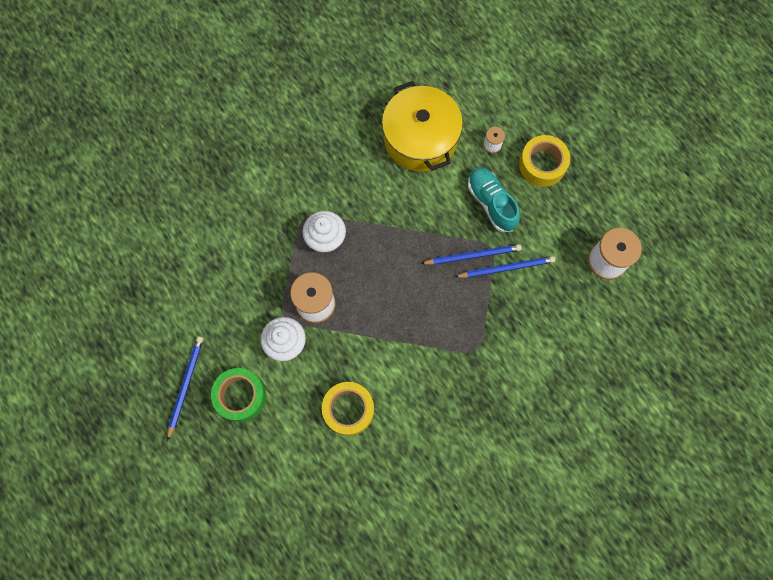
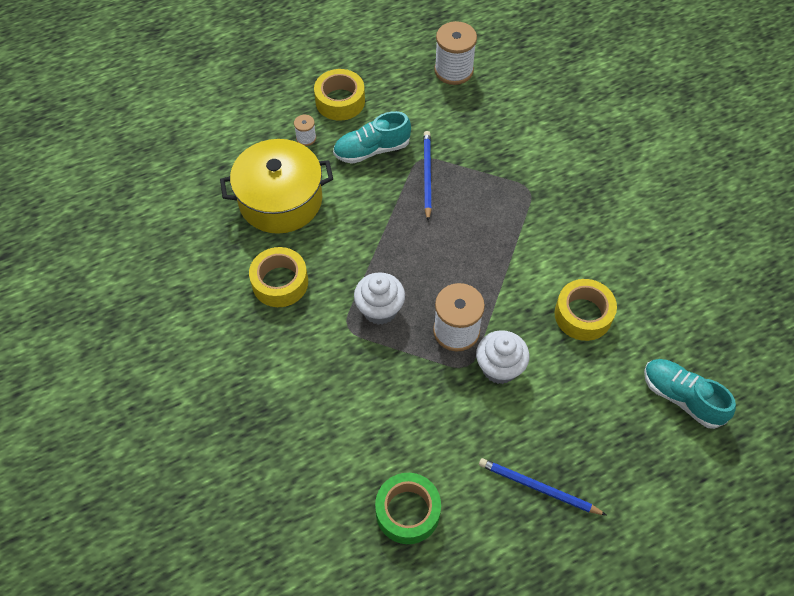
camera: 80 degrees left, 15 degrees down
green tape [211,368,266,422] -> green tape moved to [375,473,441,544]
blue pencil [455,256,555,278] -> none
none -> yellow tape [249,247,308,307]
none -> turquoise shoe [644,359,736,429]

